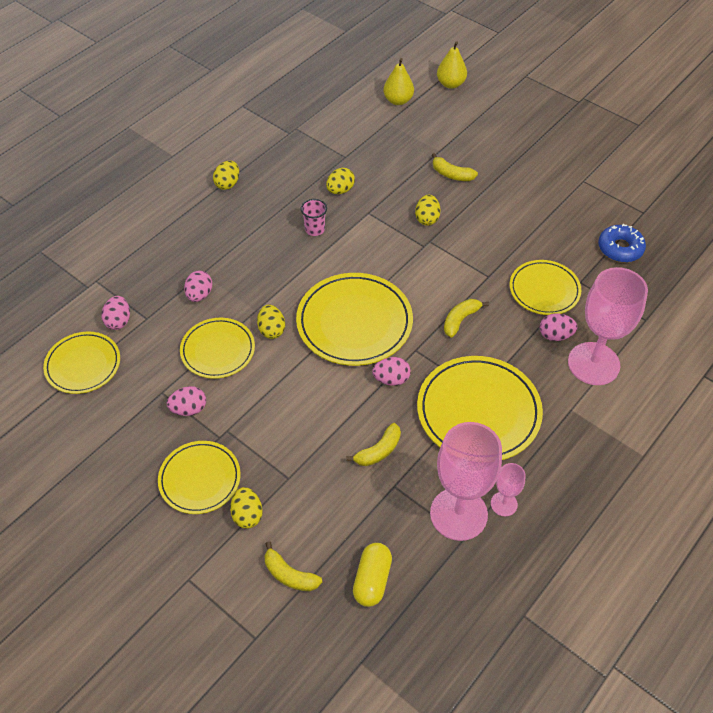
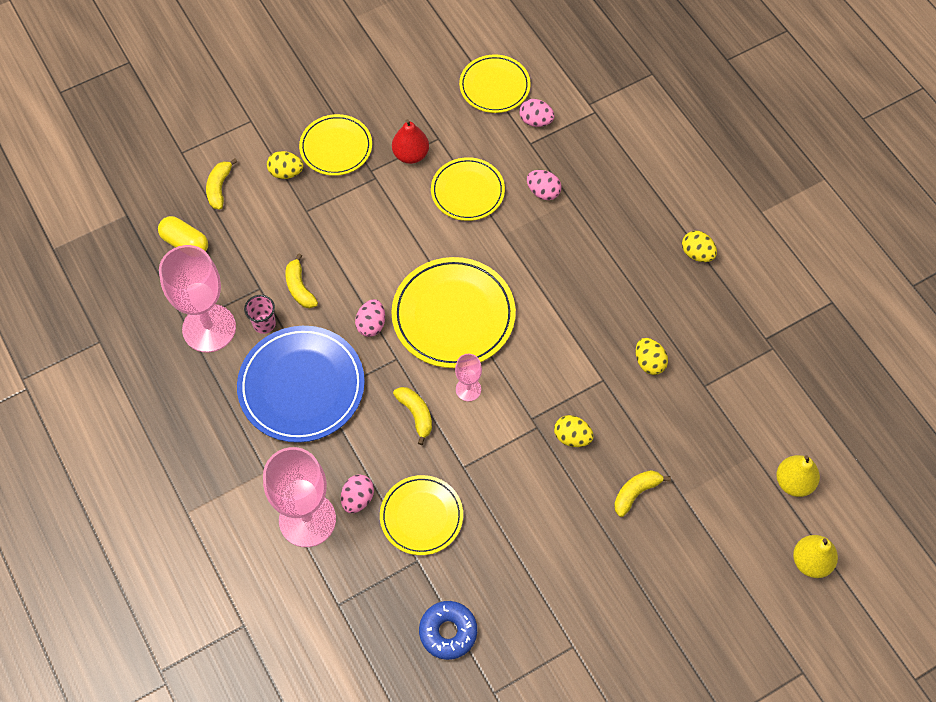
camera: 110 degrees right, 10 degrees up
pink egg [167,386,206,416] -> red pear [392,119,429,164]
yellow egg [257,305,285,339] -> none
yellow banana [264,541,322,591] -> yellow banana turned 45 degrees counterclockwise [206,158,237,209]
pink cup [301,199,327,236] -> pink cup moved to [244,295,276,334]
yellow plate [417,356,543,460] -> blue plate [237,326,365,443]
pink goblet [491,463,526,516] -> pink goblet moved to [455,354,482,401]

